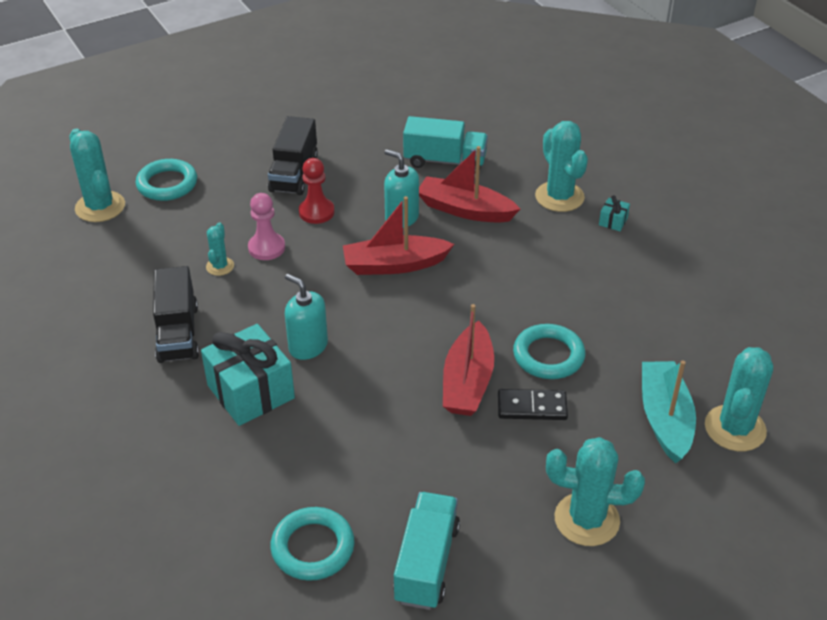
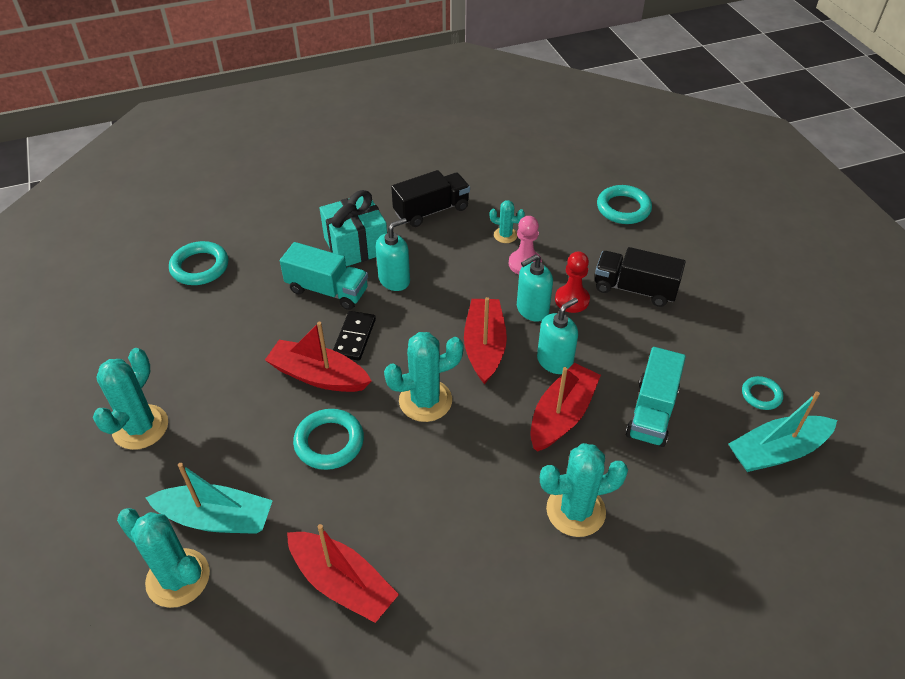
camera: 100 degrees right, 5 degrees up
turquoise cactus [69,129,125,222] -> turquoise cactus moved to [384,332,464,422]
black truck [153,266,199,363] -> black truck turned 150 degrees clockwise [391,170,470,227]
turquoise truck [393,492,460,610] -> turquoise truck moved to [280,242,368,310]
black domino [498,389,568,420] -> black domino moved to [333,311,376,361]
turquoise gift [599,195,630,231] -> none
none -> red boat [287,524,399,623]
none -> turquoise soap dispenser [517,254,553,322]
none -> turquoise boat [728,391,837,472]
none -> turquoise ring [742,376,783,410]

